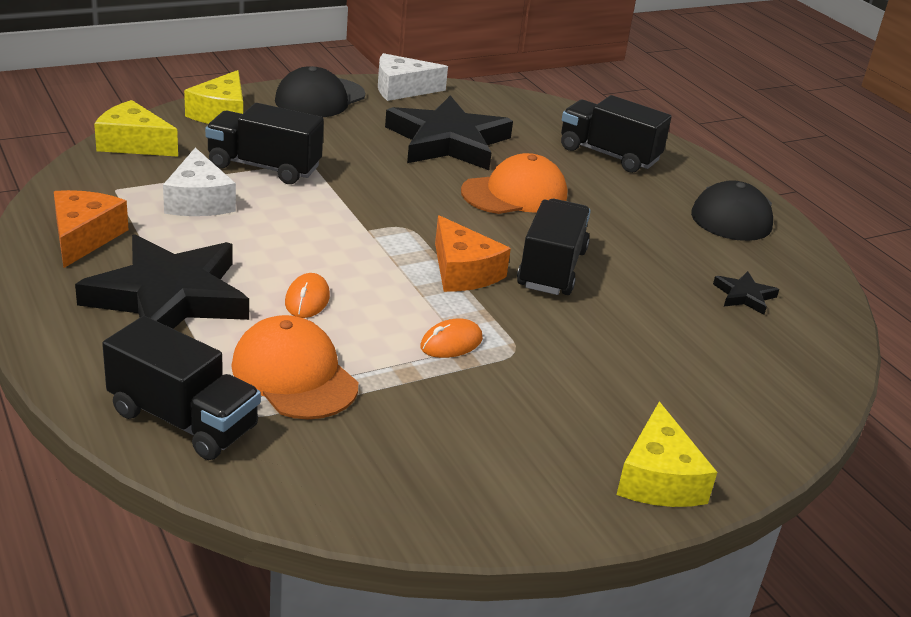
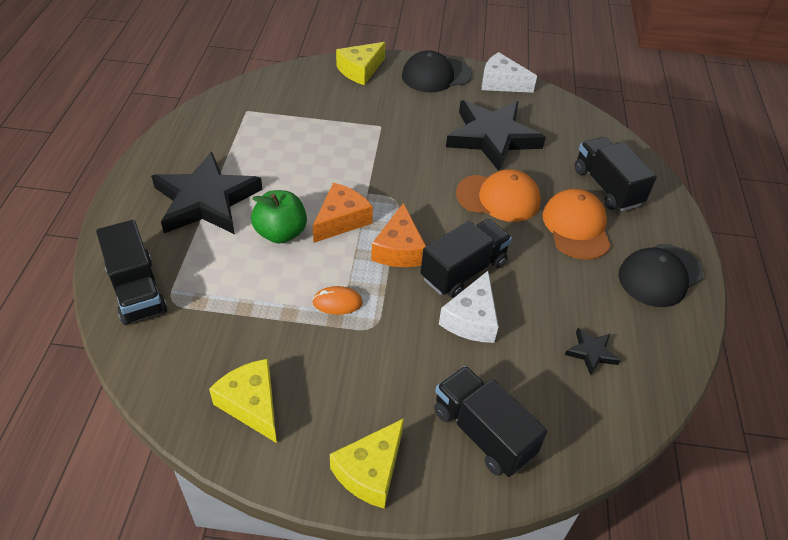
camera: 35 degrees right, 15 degrees up
orange cheese [54,190,129,268] -> orange cheese moved to [313,183,373,243]
yellow cheese [94,100,178,157] -> yellow cheese moved to [209,359,277,443]
white cheese [163,148,236,216] -> white cheese moved to [439,271,499,343]
black truck [205,103,324,184] -> black truck moved to [434,366,547,477]
orange cap [232,315,358,419] -> orange cap moved to [542,189,611,260]
orange mouse [285,273,330,318] -> green apple [251,190,307,244]

